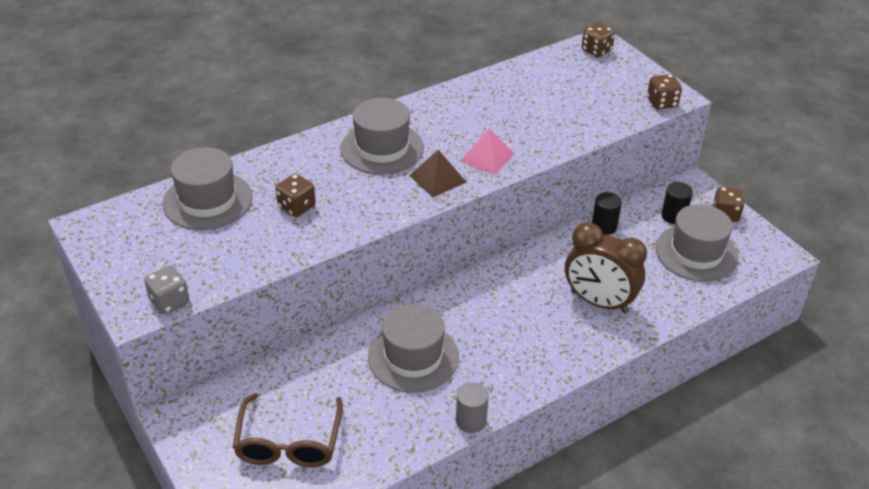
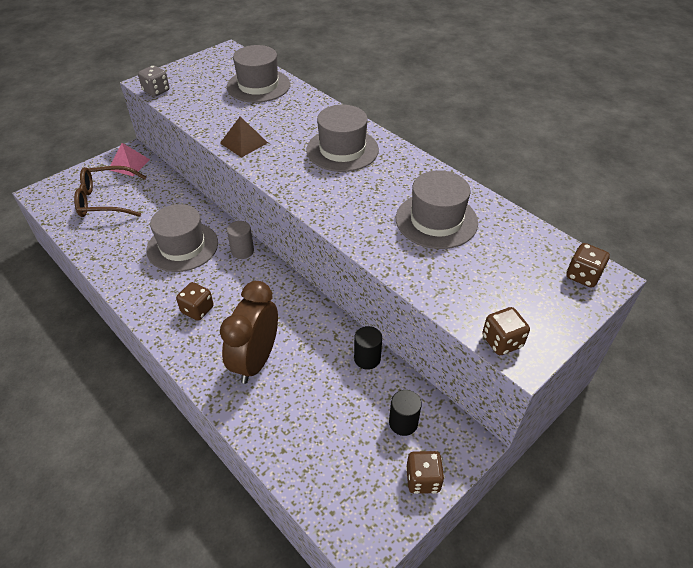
camera: 80 degrees right, 5 degrees up
brown dice [275,174,316,217] -> brown dice moved to [176,282,214,320]
brown pyramid [409,150,466,197] -> brown pyramid moved to [220,117,268,158]
grey cylinder [456,382,488,433] -> grey cylinder moved to [227,221,254,259]
pink pyramid [460,129,515,175] -> pink pyramid moved to [110,143,150,176]
grey hat [655,204,738,282] -> grey hat moved to [396,170,478,249]

